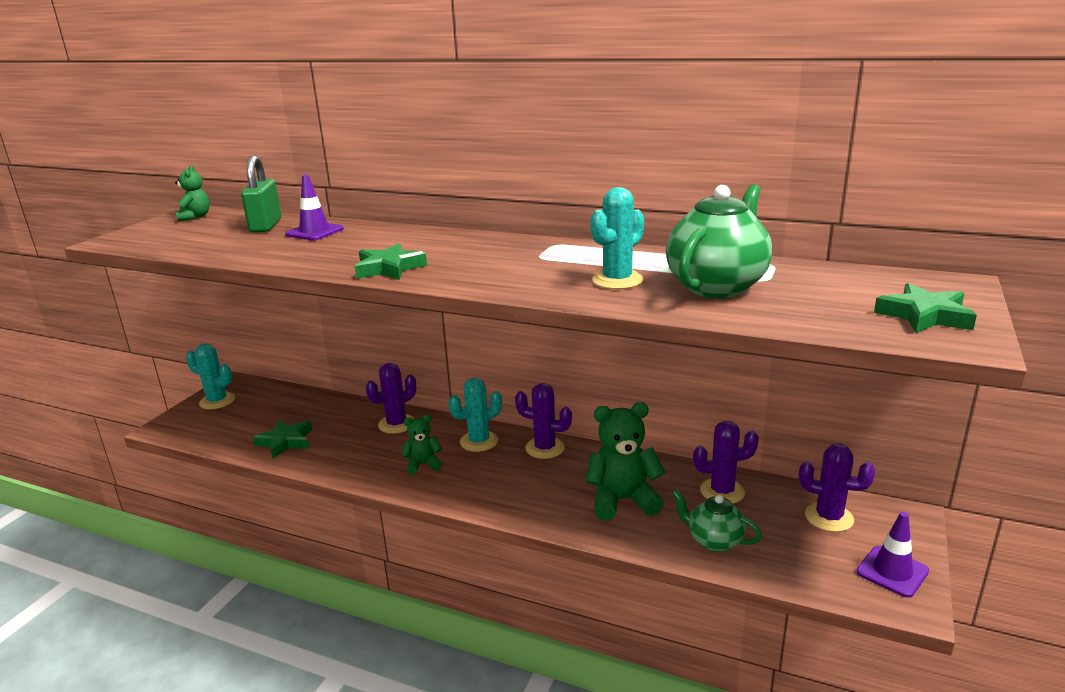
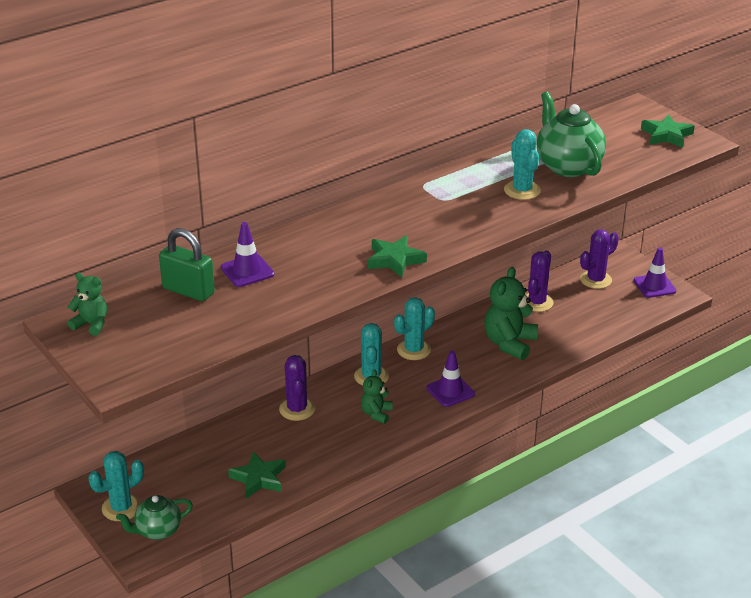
camera: 60 degrees left, 10 degrees up
purple cactus [515,383,572,459] -> turquoise cactus [394,297,435,360]
green teapot [672,490,762,552] -> green teapot moved to [116,495,193,540]
none -> purple traffic cone [427,351,475,407]

